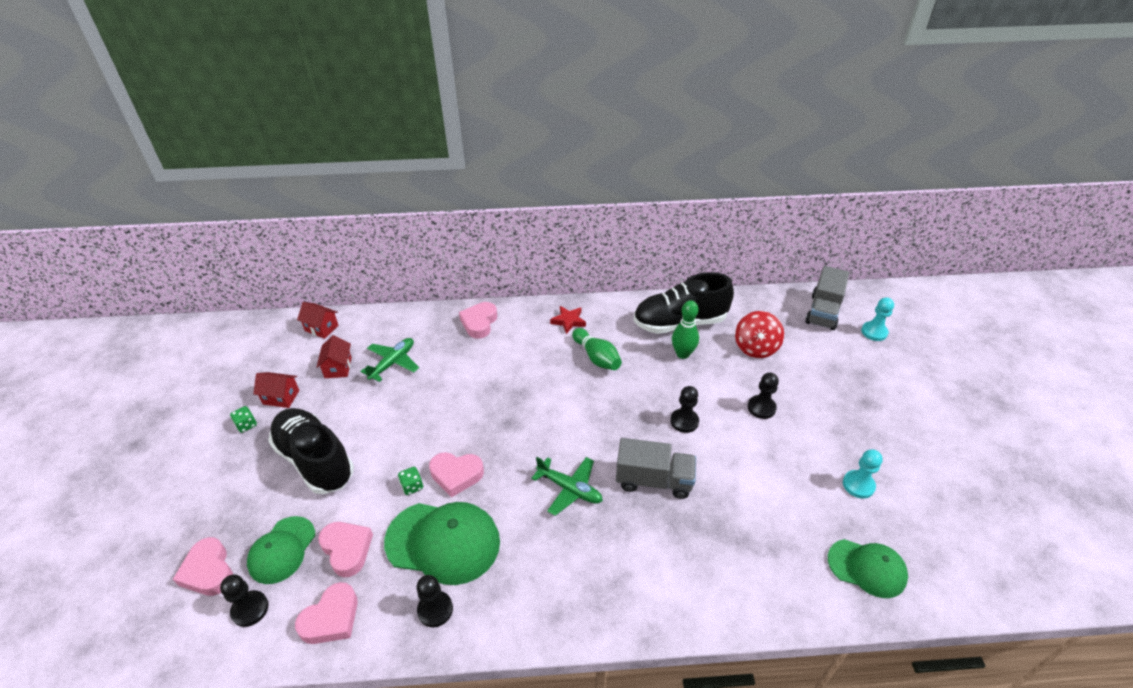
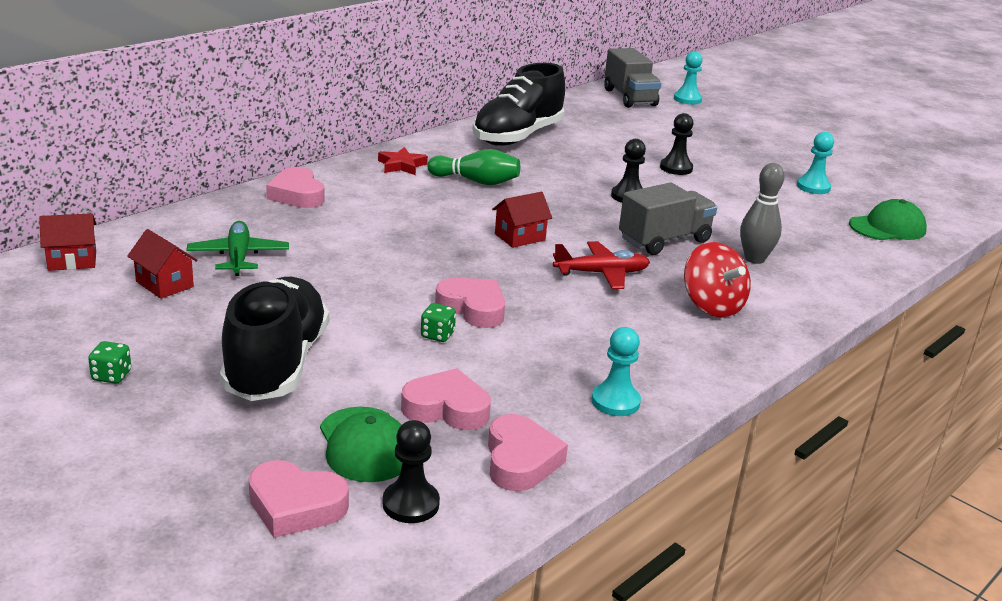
camera: 45 degrees left, 15 degrees down
red house [253,372,299,408] -> red house moved to [492,192,552,248]
black shoe [268,408,354,494] -> black shoe turned 90 degrees clockwise [220,277,329,401]
green cap [384,502,500,585] -> none
black pawn [417,575,453,627] -> turquoise pawn [592,327,641,416]
pink heart [429,452,484,497] -> pink heart turned 105 degrees counterclockwise [435,278,505,328]
green plane [531,457,603,516] -> red plane [553,241,650,289]
green bowling pin [672,300,699,359] -> none
red spinning top [735,311,784,358] -> red spinning top moved to [684,242,751,318]
none -> grey bowling pin [740,163,785,264]

